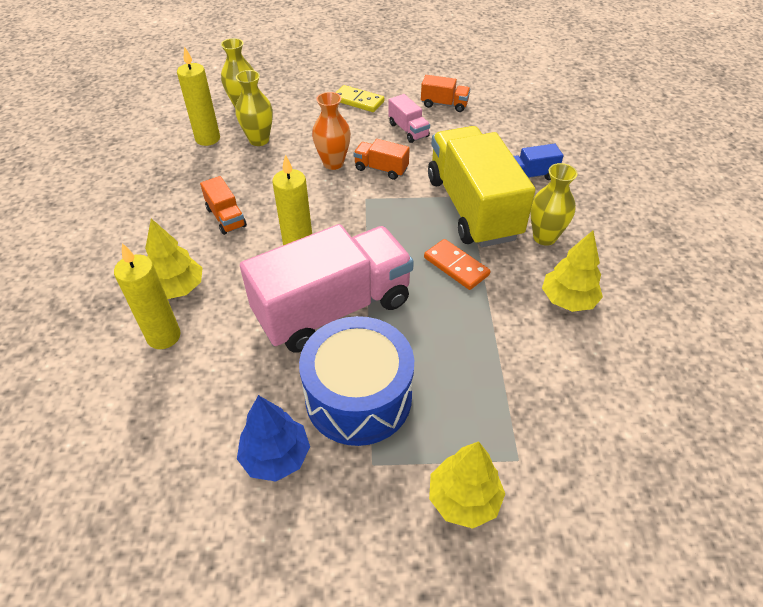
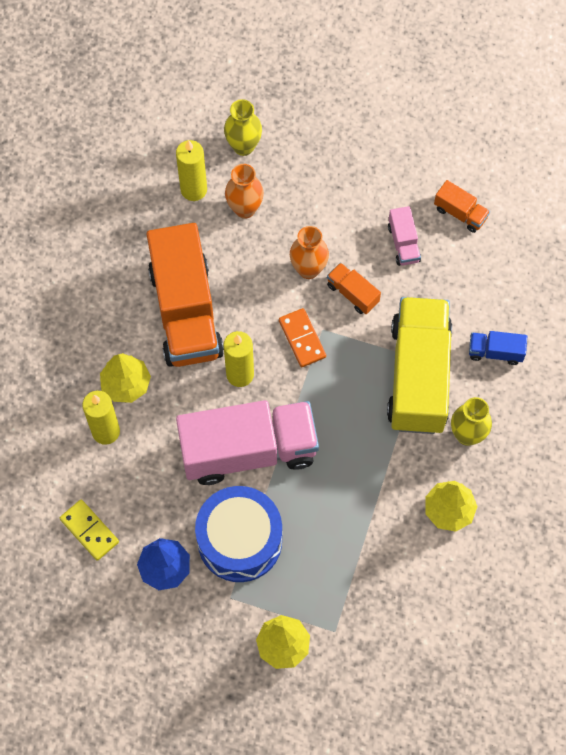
camera: 20 degrees right, 20 degrees up
orange truck [200,176,247,235] -> orange truck [147,223,224,367], size x2.36
yellow vase [235,70,273,146] -> orange vase [225,164,264,219]
yellow domino [336,85,385,112] -> yellow domino moved to [60,500,119,561]
orange domino [424,239,491,290] -> orange domino moved to [279,308,326,367]

